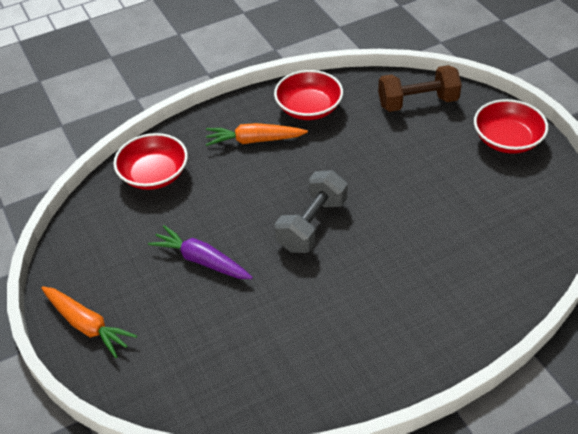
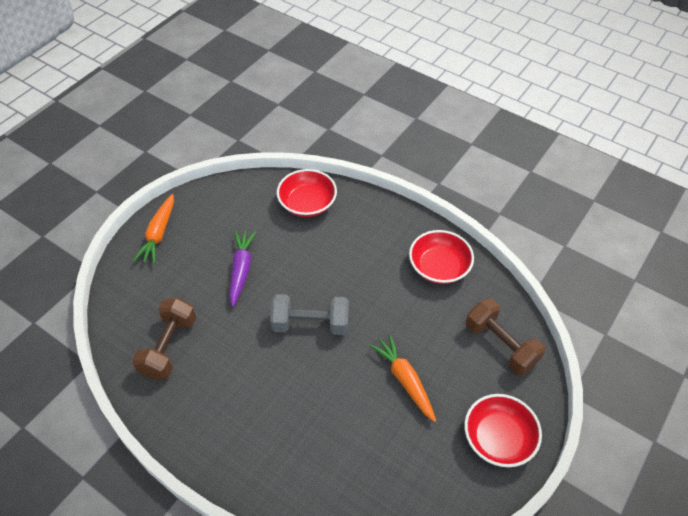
camera: 60 degrees right, 5 degrees up
orange carrot [206,123,308,146] -> orange carrot moved to [370,334,436,422]
none -> brown dumbbell [132,298,196,379]

